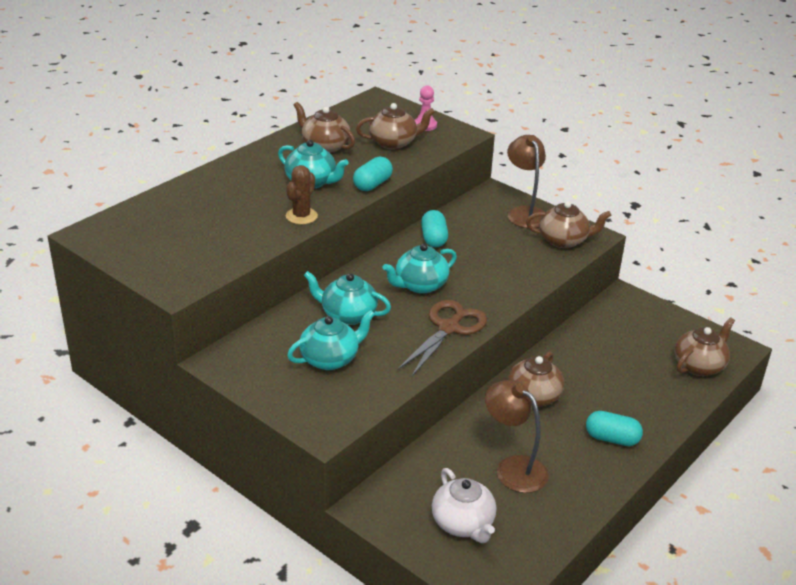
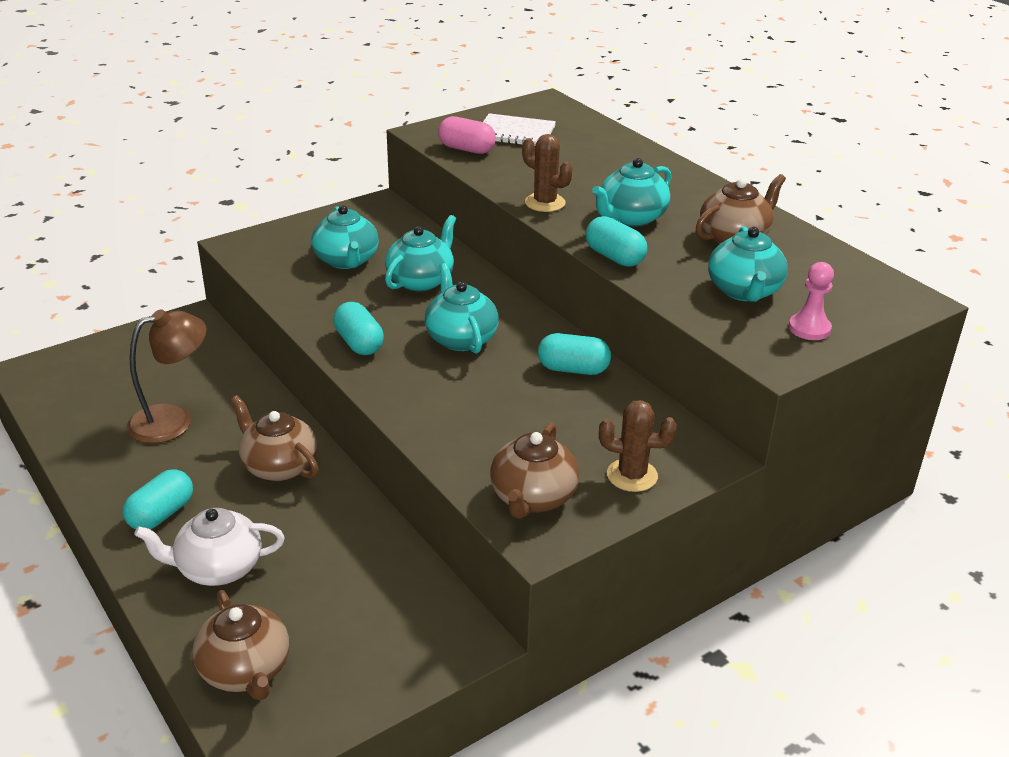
camera: 105 degrees right, 0 degrees up
brown teapot [356,103,435,150] -> turquoise teapot [708,226,788,302]
brown scissors [398,300,487,376] -> turquoise capsule [333,302,384,355]
white teapot [432,468,496,543] -> white teapot moved to [134,508,285,586]
brown lamp [507,135,546,228] -> brown cactus [599,400,677,492]
none -> pink capsule [438,116,496,154]
none -> white notebook [483,113,556,145]

